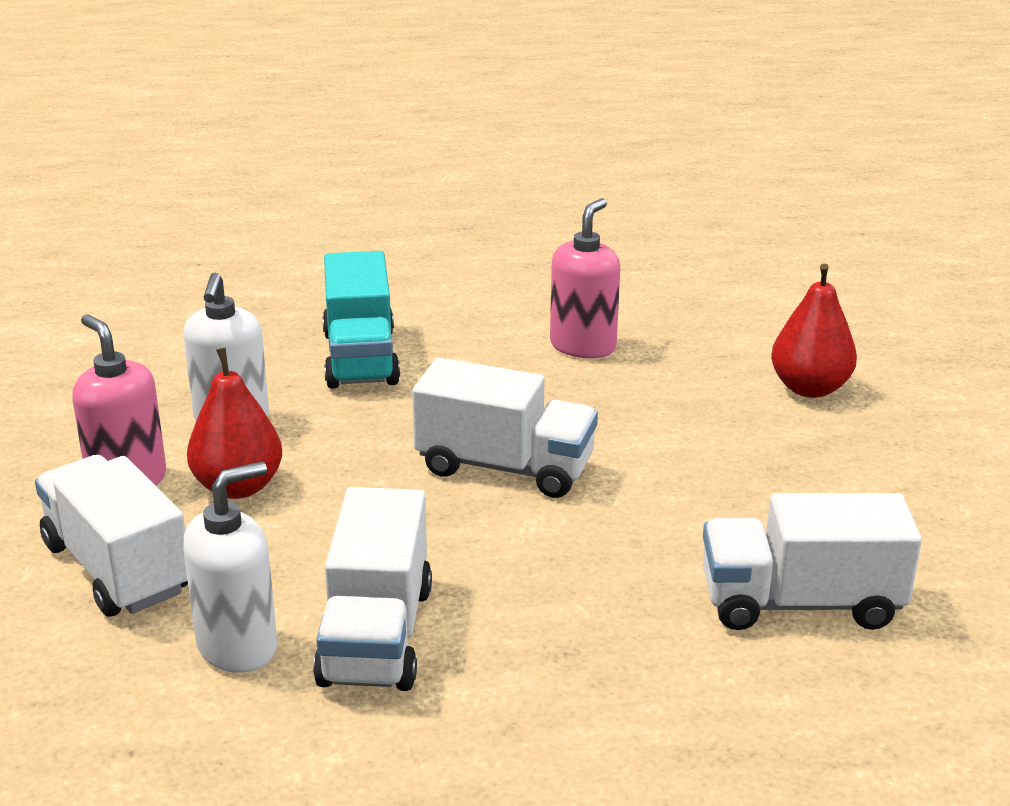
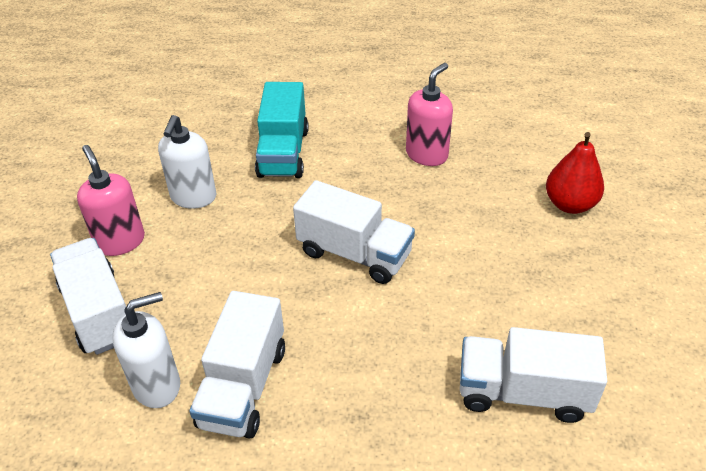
camera: 10 degrees right, 15 degrees up
red pear [187,348,282,499] -> none

